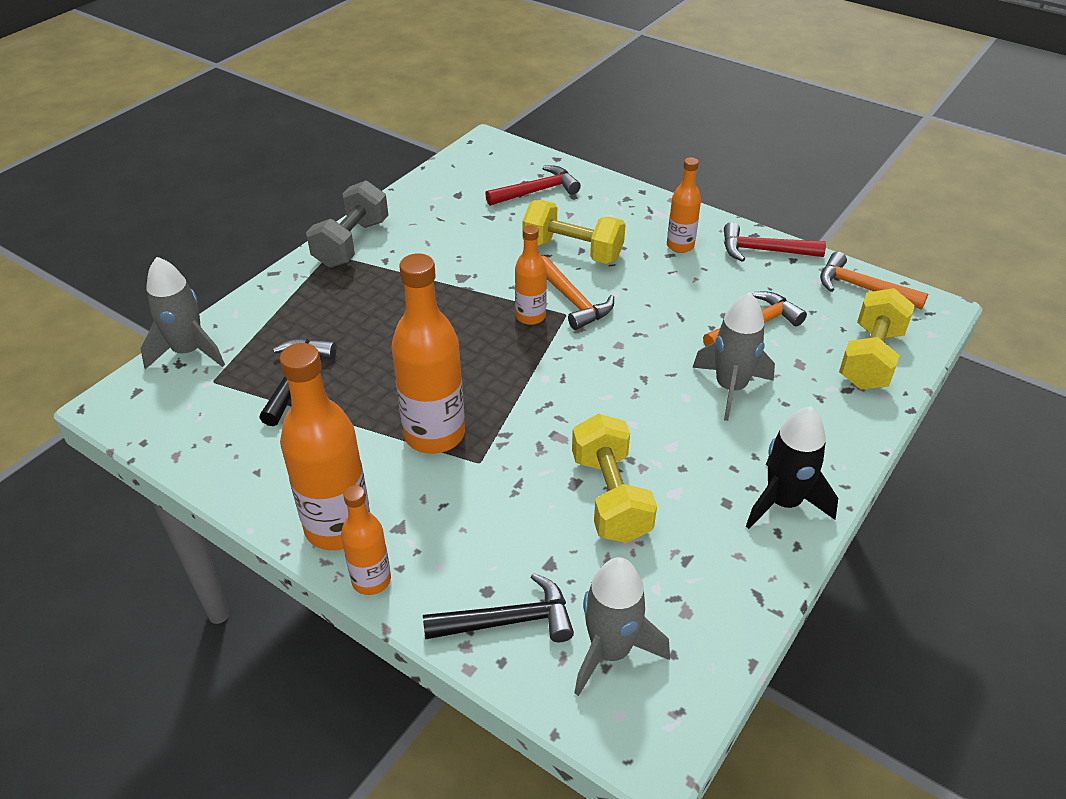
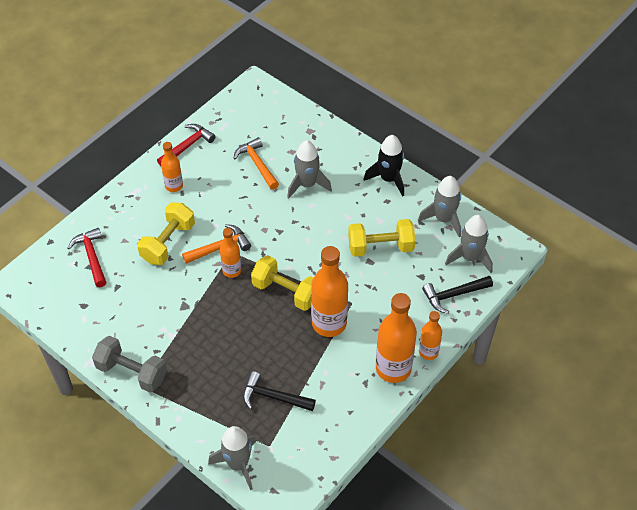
camera: 85 degrees left, 10 degrees up
black hammer [423,573,574,642] -> black hammer turned 105 degrees counterclockwise [422,276,493,314]
red hammer [724,222,826,262] -> red hammer turned 150 degrees counterclockwise [157,124,216,166]
orange hammer [820,252,928,310] -> none
yellow dumbbell [839,288,915,389] -> yellow dumbbell moved to [251,255,313,311]
none -> grey rocket [418,176,461,237]

